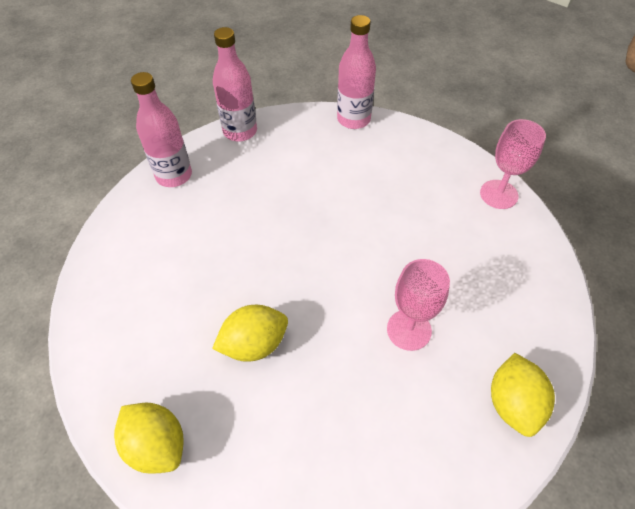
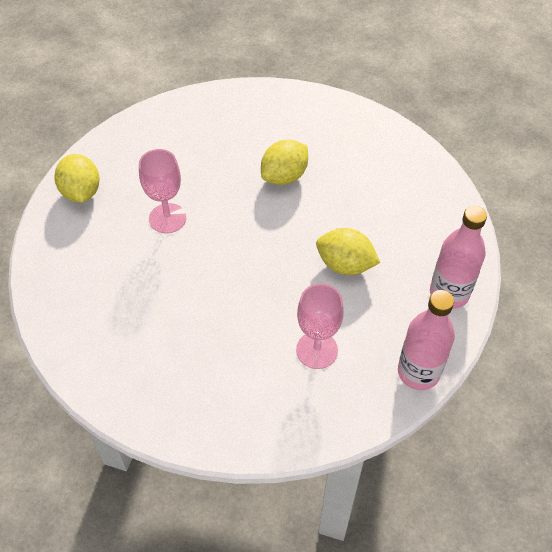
camera: 160 degrees right, 0 degrees up
yellow lemon [114,403,184,474] -> yellow lemon moved to [316,228,380,275]
pink bottle [337,15,376,129] -> none
pink goblet [480,119,546,209] -> pink goblet moved to [296,284,344,369]

